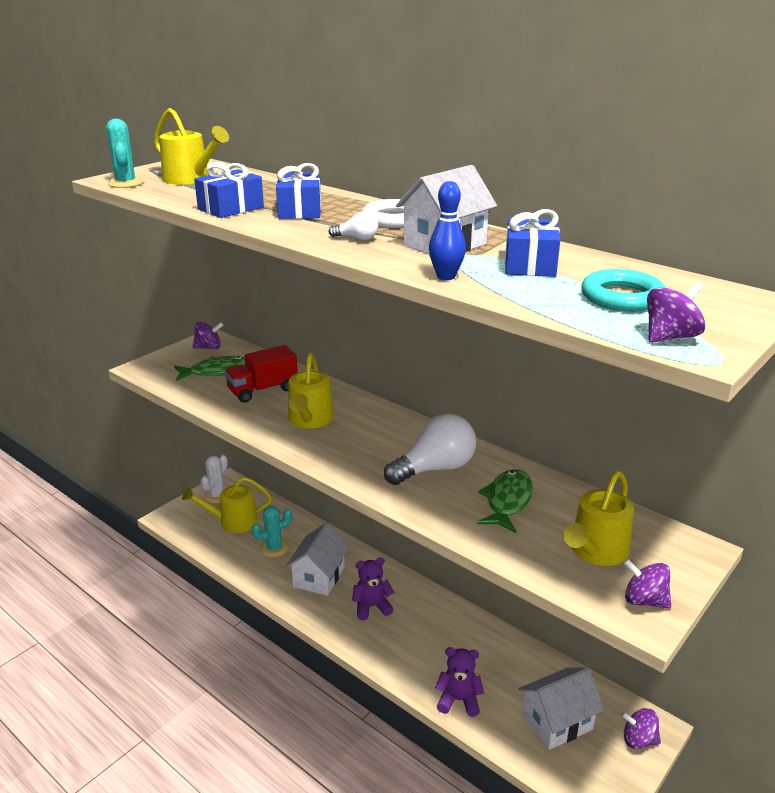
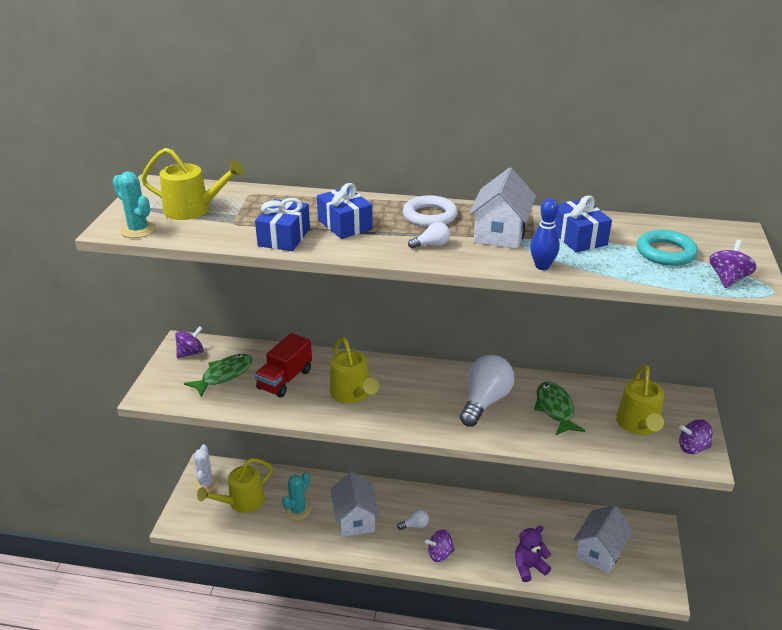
camera: 30 degrees left, 5 degrees up
purple teddy bear [352,557,394,620] -> white light bulb [397,510,429,530]
purple spinning top [621,708,661,749] -> purple spinning top moved to [425,530,455,562]

